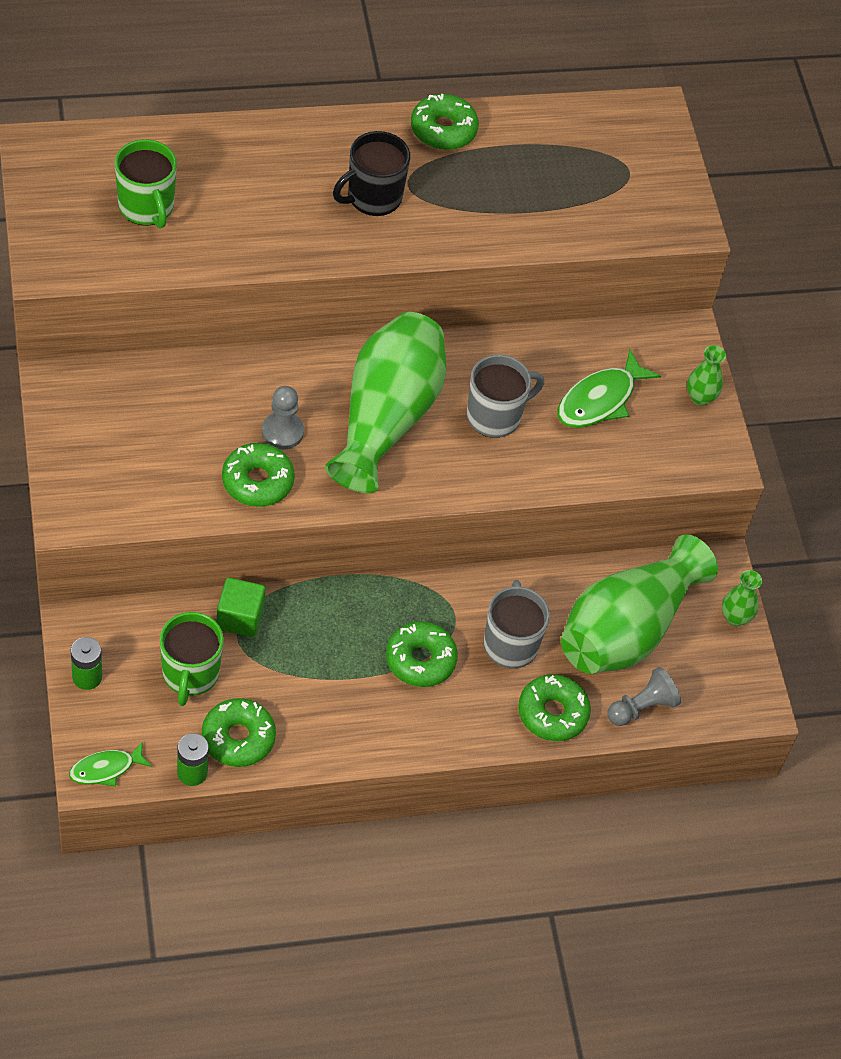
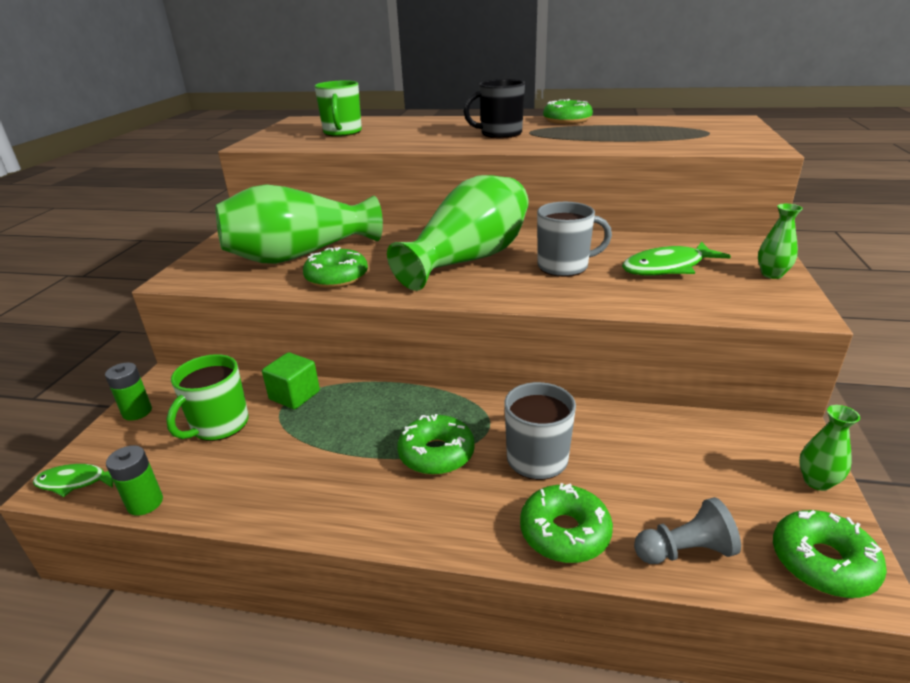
camera: 30 degrees right, 25 degrees down
green donut [202,698,276,767] -> green donut moved to [773,510,887,598]
grey pawn [262,386,304,449] -> none
green vase [561,534,718,674] -> green vase moved to [215,184,383,264]

